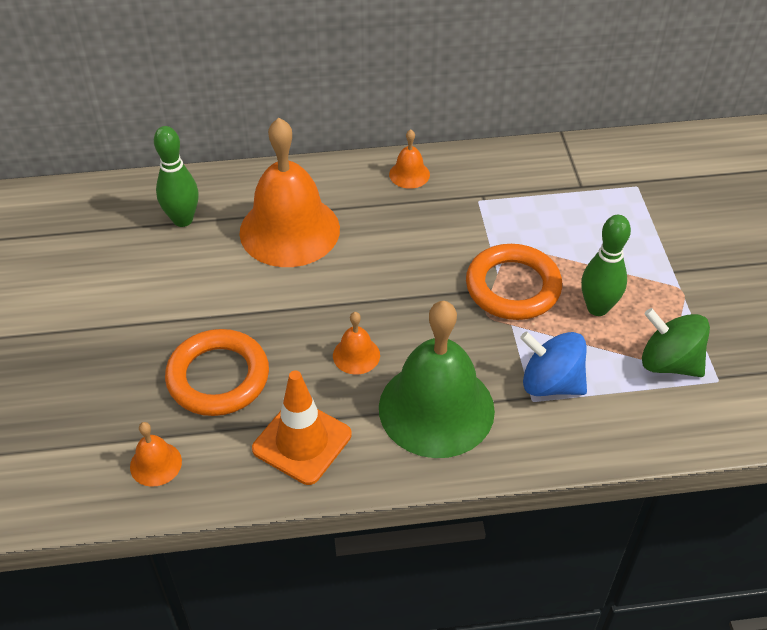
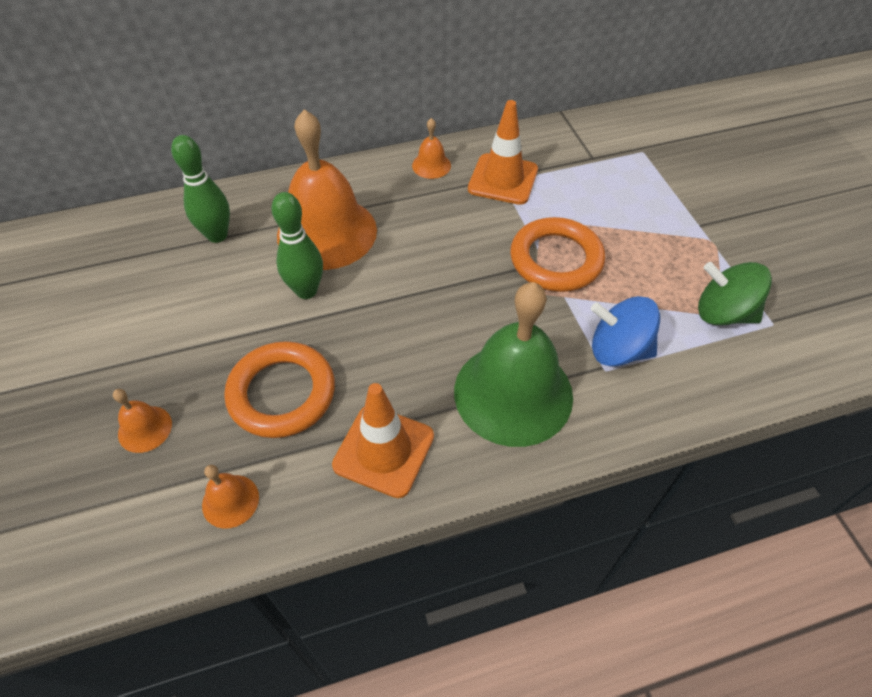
camera: 10 degrees left, 5 degrees up
orange bell [333,312,380,375] -> orange bell moved to [113,389,172,453]
green bowling pin [581,215,631,316] -> green bowling pin moved to [271,192,323,299]
none -> orange traffic cone [468,100,538,205]

